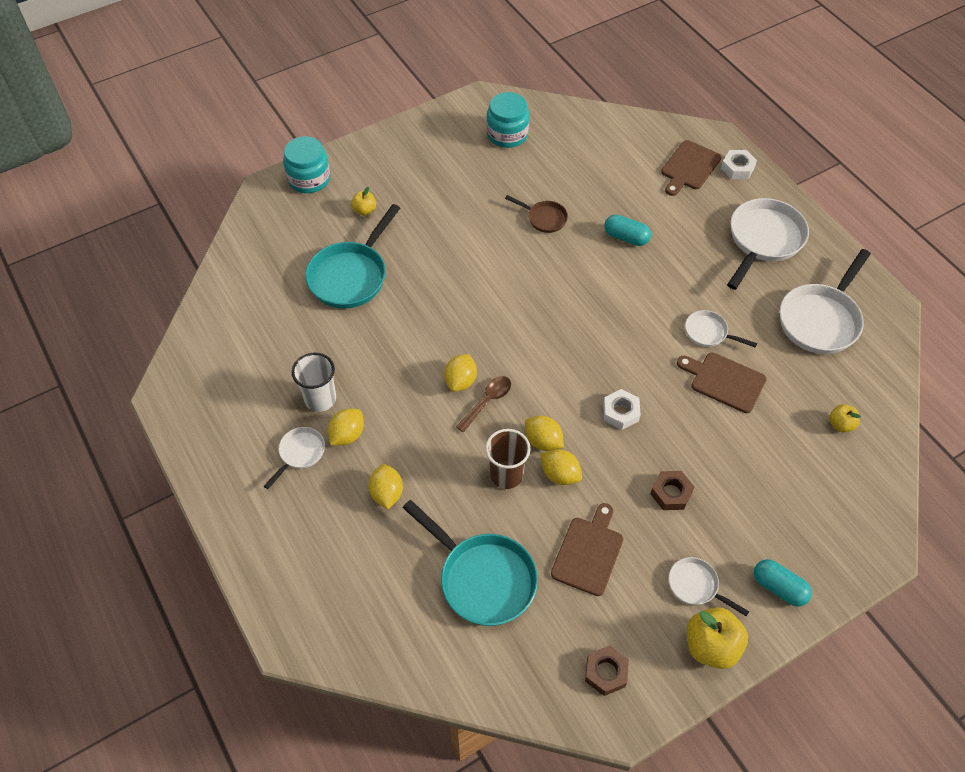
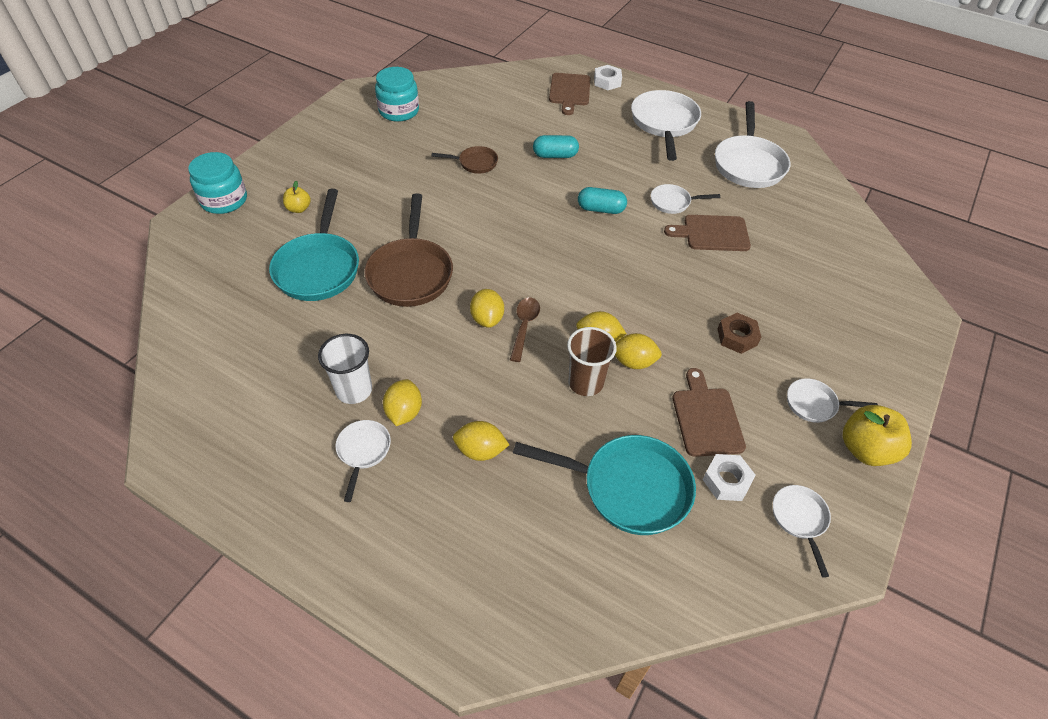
camera: 30 degrees left, 5 degrees down
yellow lemon [368,464,403,509] -> yellow lemon turned 45 degrees counterclockwise [453,421,509,461]
brown nut [585,646,629,696] -> white pan [773,485,831,578]
white nut [603,389,641,430] -> white nut moved to [702,454,755,501]
turquoise capsule [754,559,812,607] -> turquoise capsule moved to [578,187,627,214]
yellow apple [829,404,861,432] -> none
none -> brown pan [364,193,453,307]

